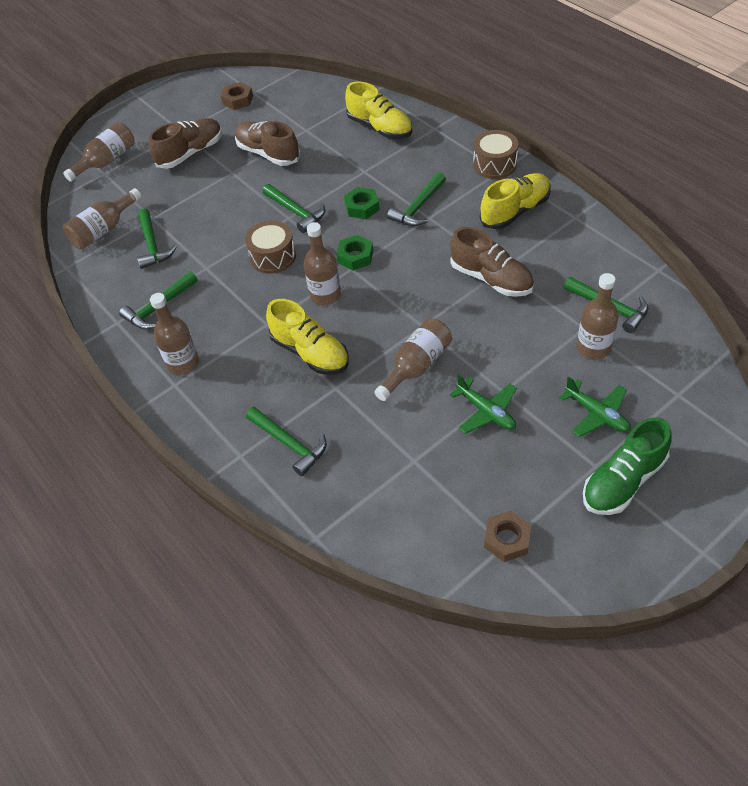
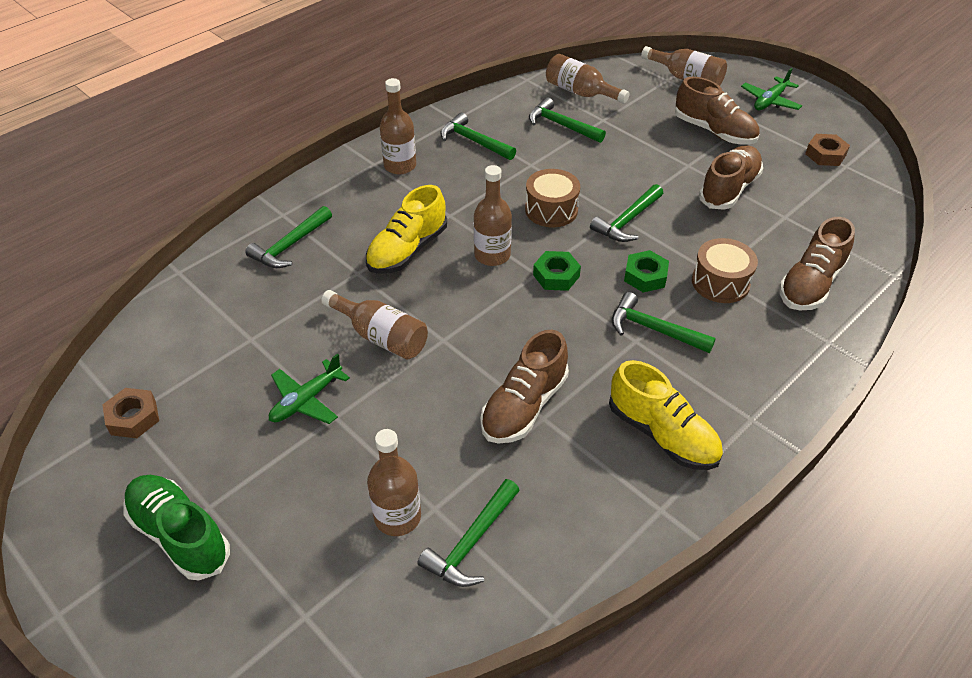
camera: 80 degrees right, 5 degrees down
green hammer [137,209,177,269] -> green hammer turned 60 degrees clockwise [529,97,606,143]
yellow shoe [345,82,412,139] -> brown shoe [779,217,855,310]
brown drum [473,130,518,179] -> brown drum moved to [692,238,758,303]
green plane [559,376,631,437] -> green plane moved to [741,68,802,110]

